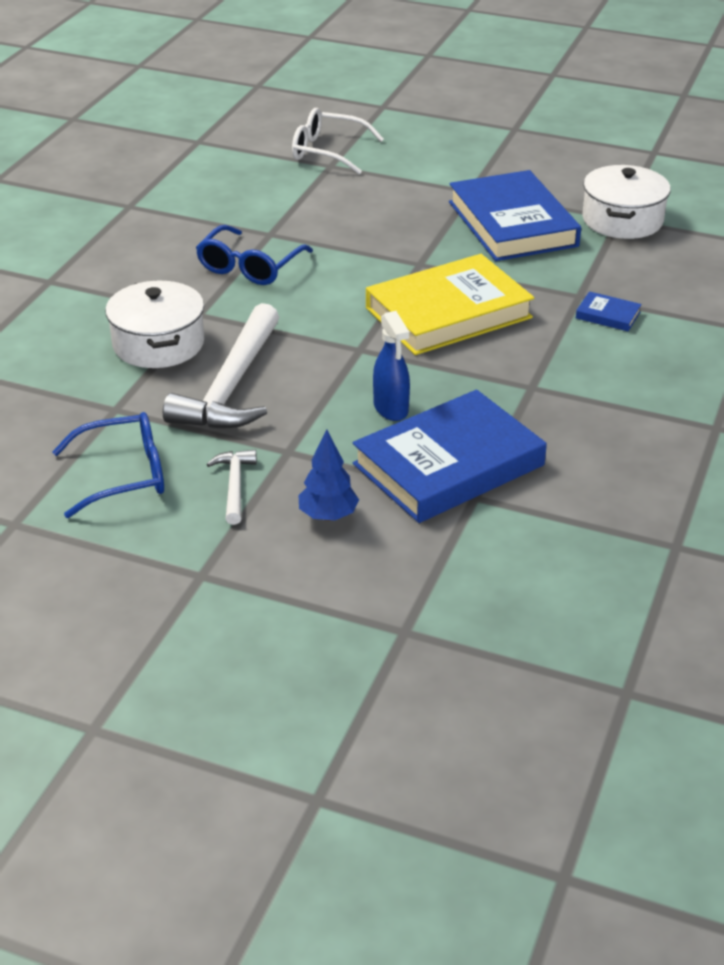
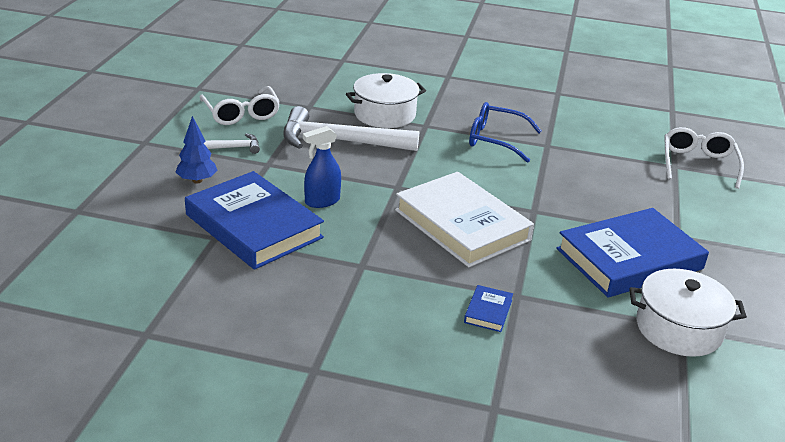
camera: 80 degrees right, 5 degrees down
blue glasses [52,412,164,518] -> white glasses [200,86,280,125]
yellow book [366,254,534,355] -> white book [395,172,534,267]

